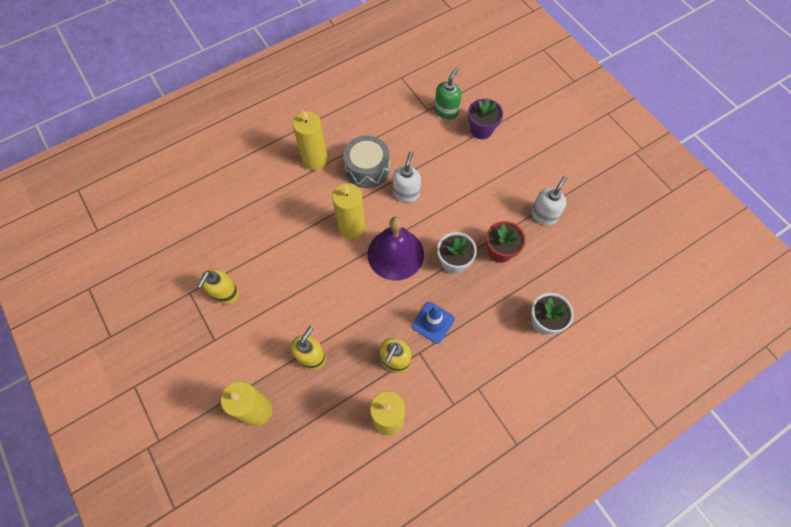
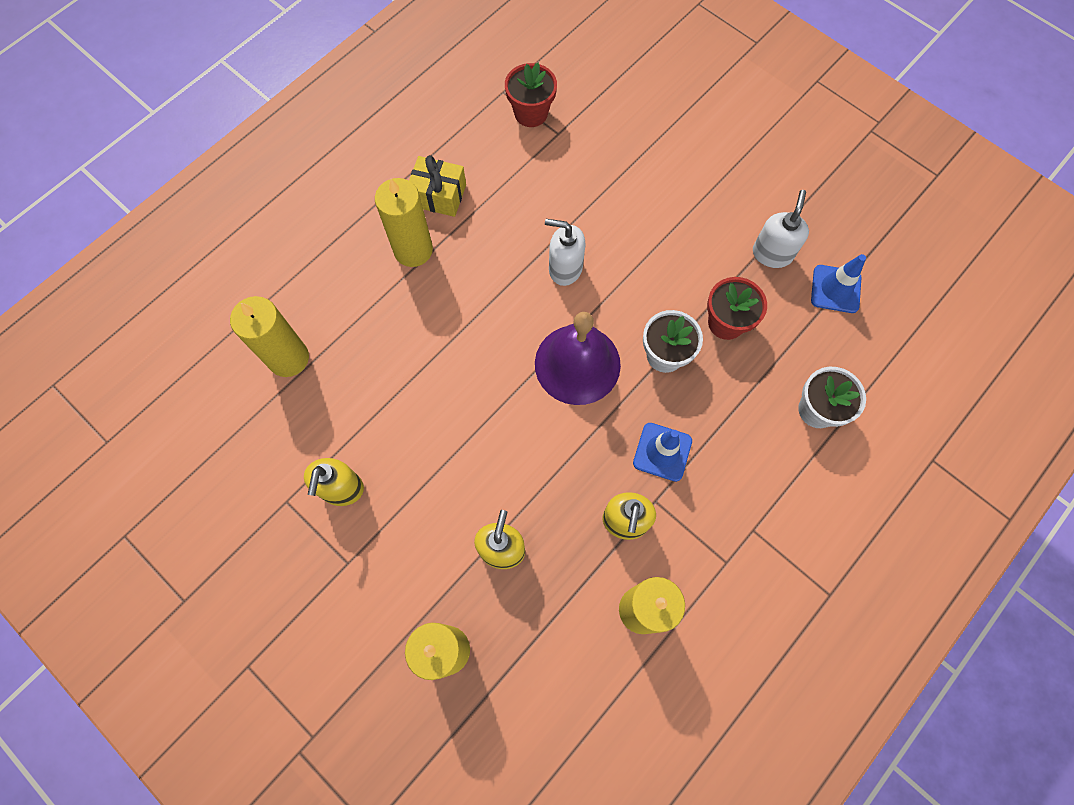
camera: 15 degrees left, 5 degrees up
yellow candle [332,183,366,239] -> yellow candle moved to [230,296,309,377]
grey drum [343,135,390,188] -> none
white soap dispenser [393,151,421,202] -> white soap dispenser turned 75 degrees counterclockwise [545,219,585,286]
green soap dispenser [434,67,462,120] -> none
purple flower pot [468,98,503,139] -> none
none -> yellow gift [409,155,466,217]
none -> red flower pot [505,63,557,127]
none -> blue traffic cone [811,254,866,313]

